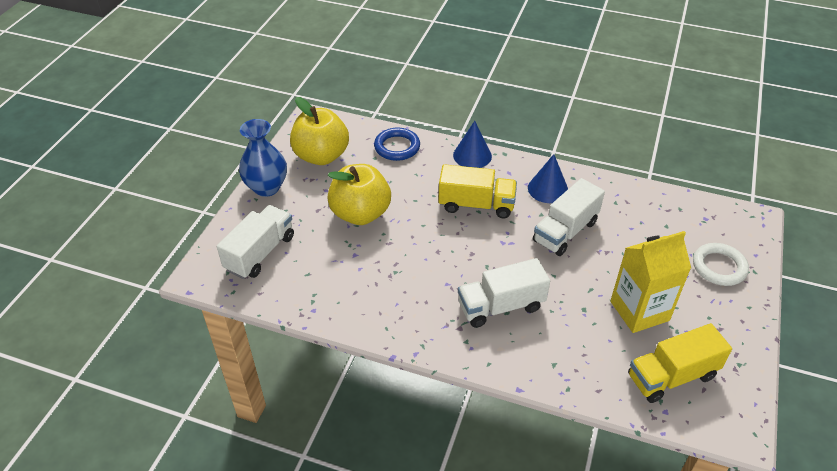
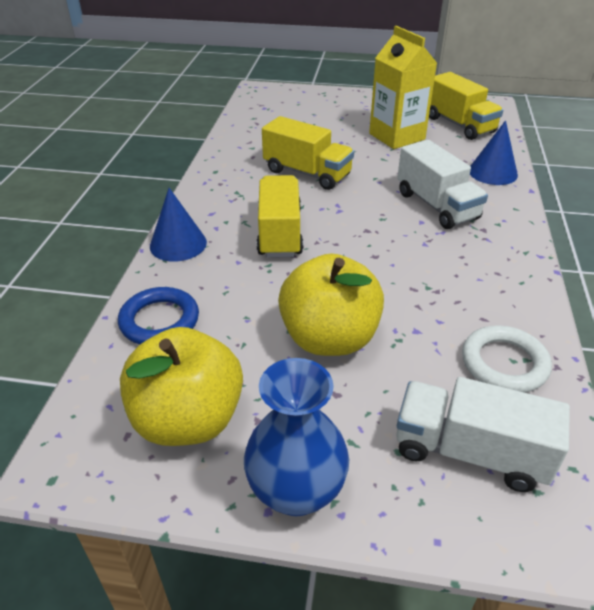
camera: 100 degrees left, 5 degrees down
blue cone [528,154,568,203] -> blue cone moved to [470,120,518,185]
white truck [533,178,605,256] -> yellow truck [262,116,354,190]
white ring [693,243,749,286] -> white ring moved to [462,325,552,393]

